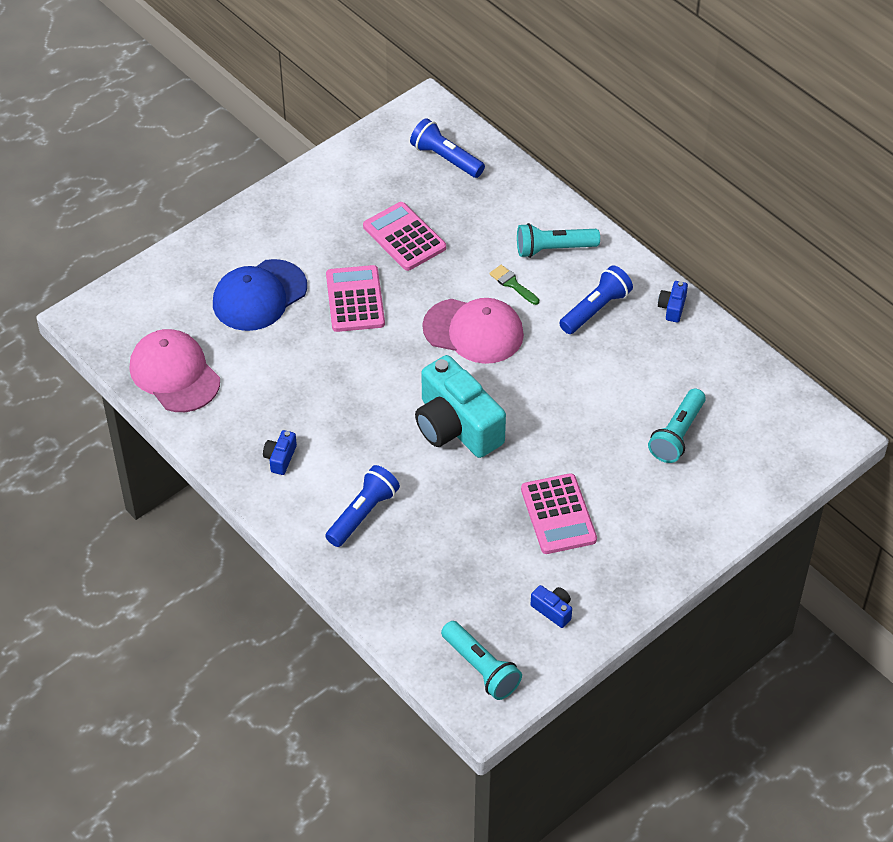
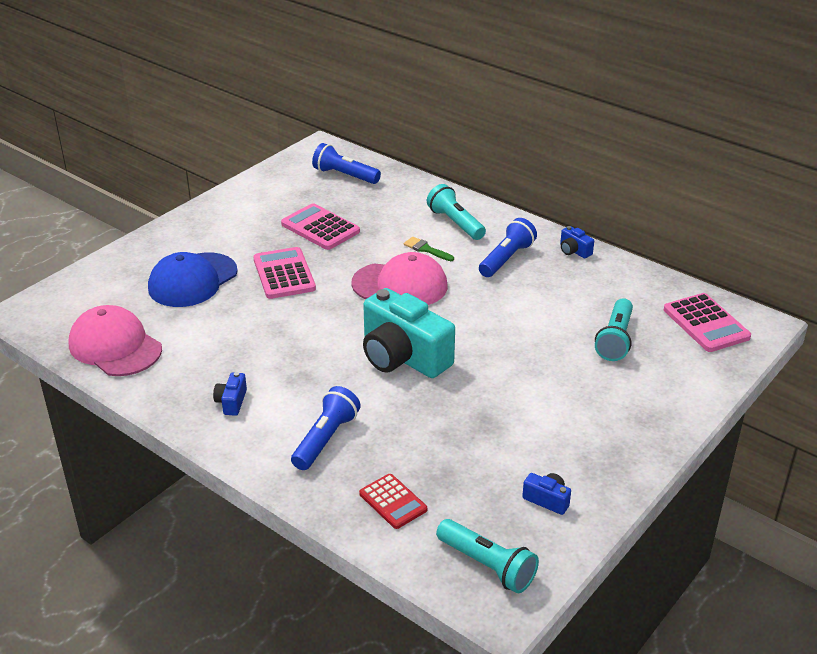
camera: 10 degrees left, 15 degrees down
turquoise flashlight [517,223,600,258] -> turquoise flashlight turned 75 degrees clockwise [427,184,486,240]
pink calculator [521,473,597,554] -> pink calculator moved to [664,293,751,352]
blue camera [658,281,688,323] -> blue camera turned 45 degrees counterclockwise [560,226,594,259]
none -> red calculator [359,474,427,529]

